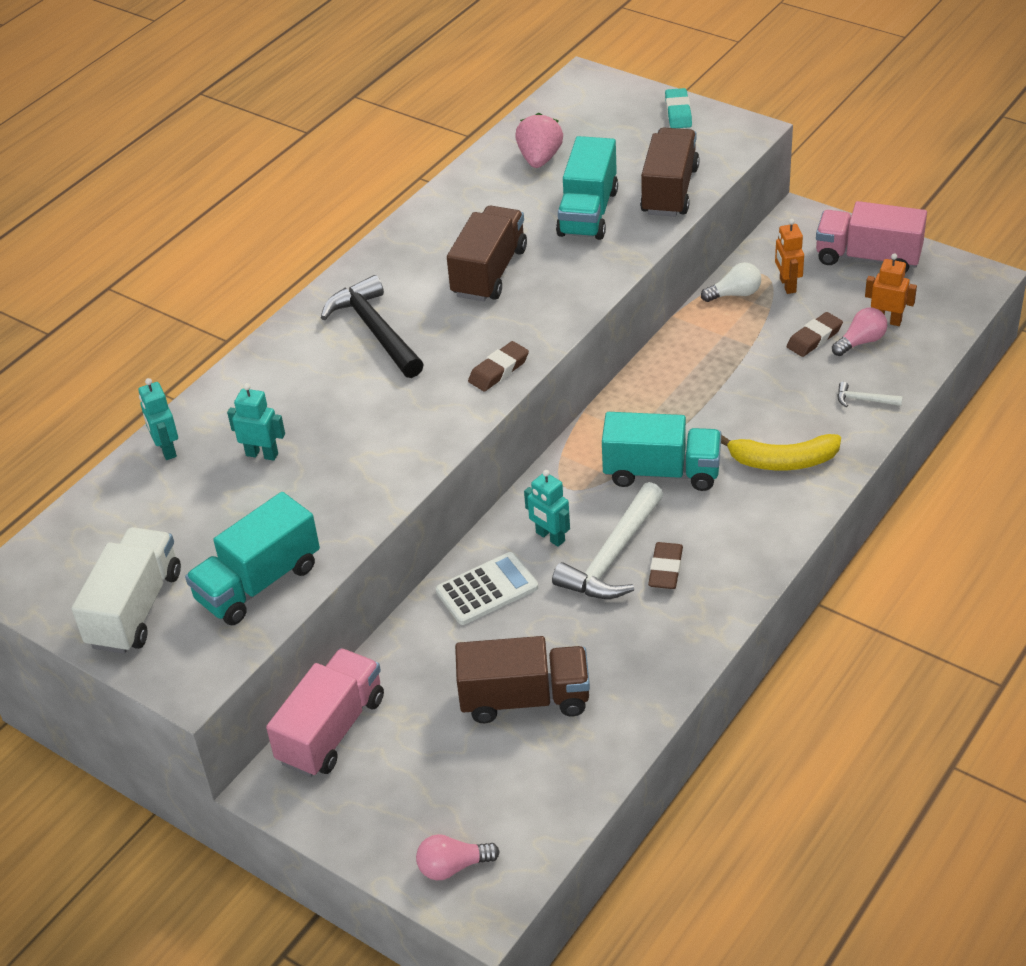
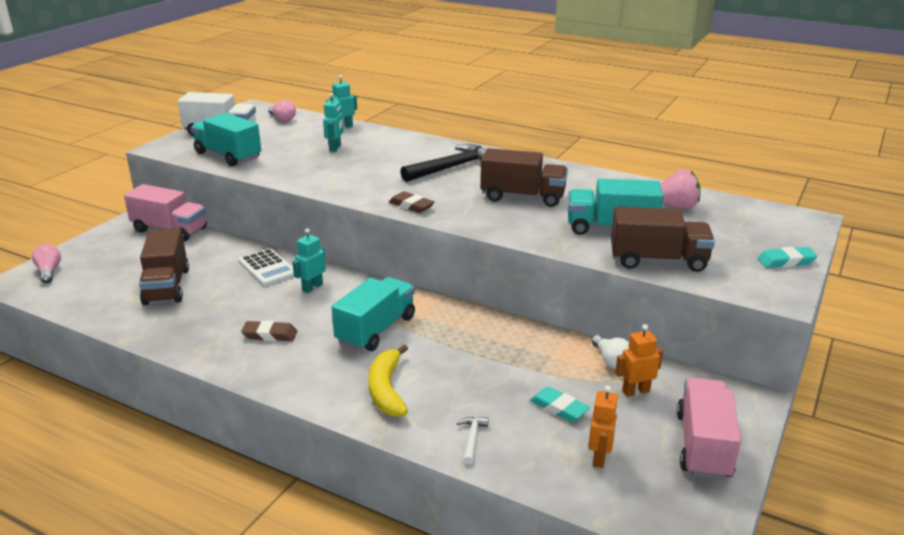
camera: 80 degrees right, 15 degrees down
white hammer [552,482,663,599] -> none
turquoise truck [602,412,721,491] -> turquoise truck turned 150 degrees counterclockwise [332,277,415,351]
brown eraser [787,312,843,357] -> turquoise eraser [530,386,590,422]
pink light bulb [832,308,887,356] -> pink light bulb moved to [268,100,296,121]

